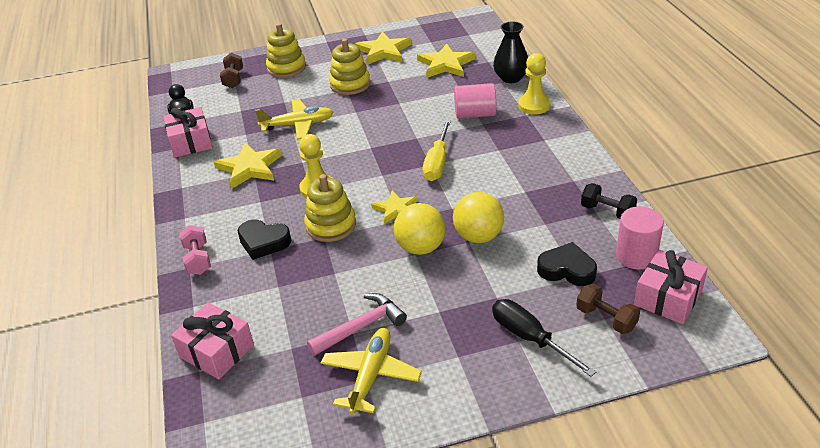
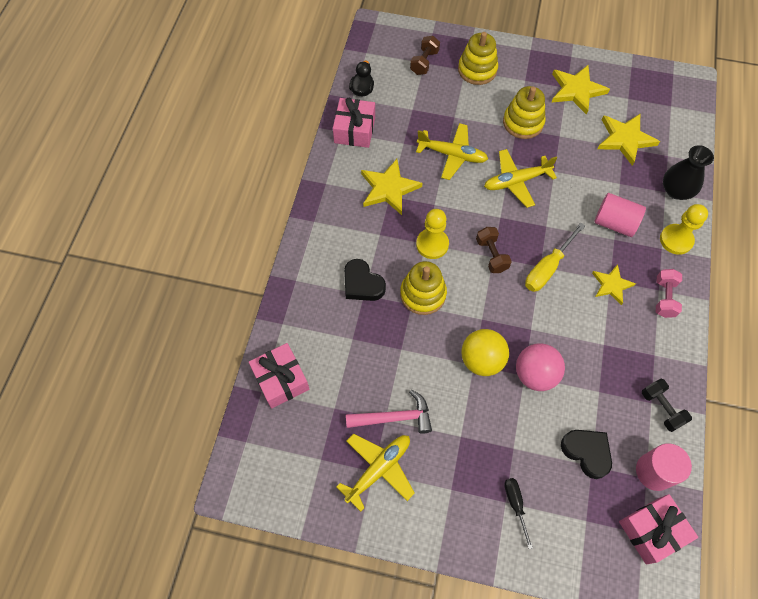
camera: 25 degrees right, 25 degrees up
pink dumbbell [179,225,211,275] -> pink dumbbell moved to [656,269,682,318]
yellow star [371,190,418,224] -> yellow star moved to [592,264,636,305]
yellow ball [453,192,504,243] -> pink ball [516,343,565,391]
black screwdriver [492,299,596,377] -> black screwdriver [504,478,533,549], size x0.63
brown dumbbell [576,284,640,334] -> brown dumbbell moved to [476,227,512,273]
none -> yellow plane [484,149,557,208]

